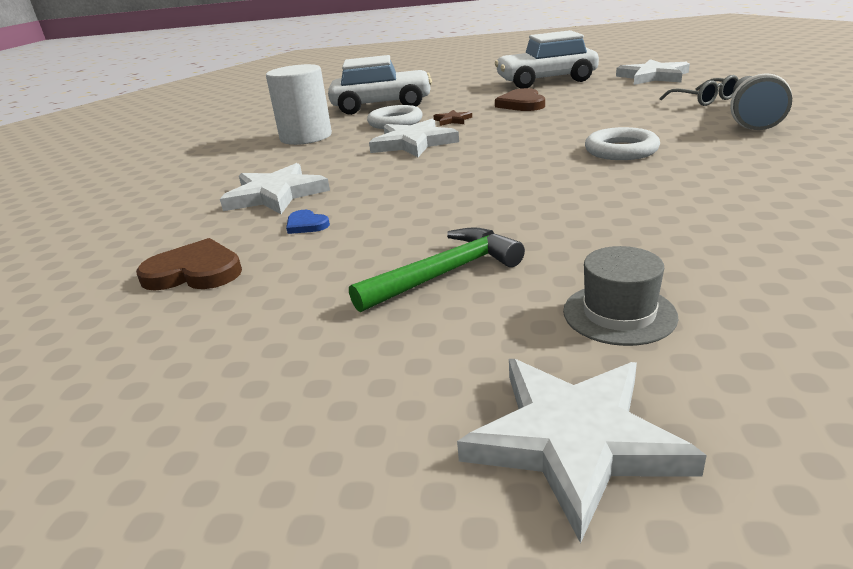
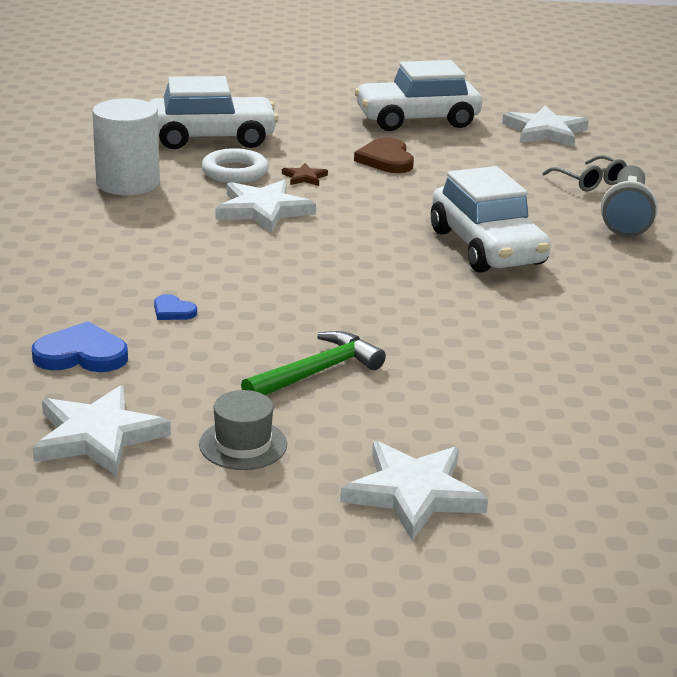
camera: 10 degrees left, 0 degrees up
brown heart [136,238,242,291] -> blue heart [32,321,128,372]
white star [220,163,330,214] -> white star moved to [33,385,171,476]
grey hat [563,246,679,346] -> grey hat moved to [199,390,287,470]
white ring [585,127,660,160] -> white car [431,166,551,273]

